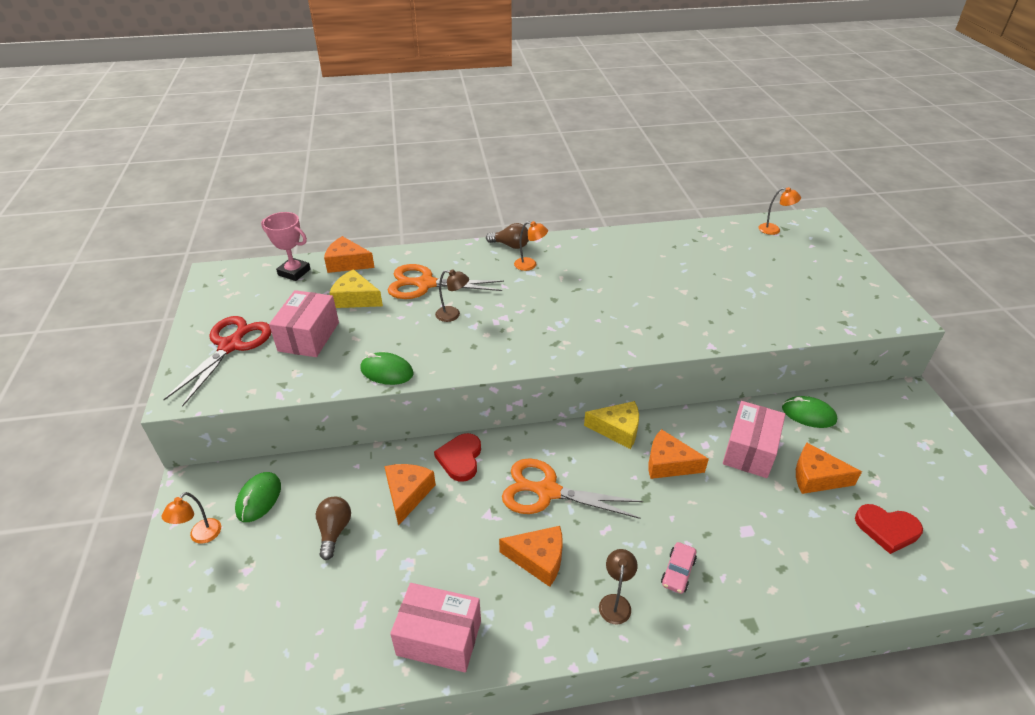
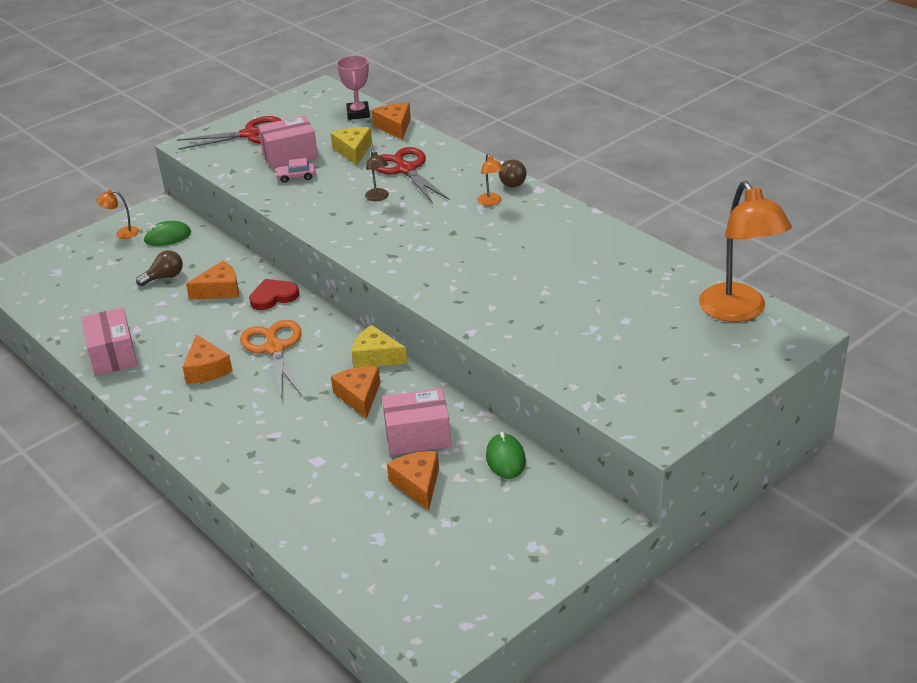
camera: 60 degrees right, 5 degrees down
green mouse [360,352,414,385] -> none
orange scissors [388,264,504,299] -> red scissors [374,147,449,203]
yellow cheese [584,401,639,449] -> yellow cheese turned 135 degrees clockwise [352,325,408,368]
brown lamp [599,549,638,625] -> none
pink car [661,542,697,594] -> pink car moved to [275,158,316,183]
orange lamp [758,187,801,235] -> orange lamp [699,181,792,322], size x2.36
red heart [855,504,923,554] -> none

